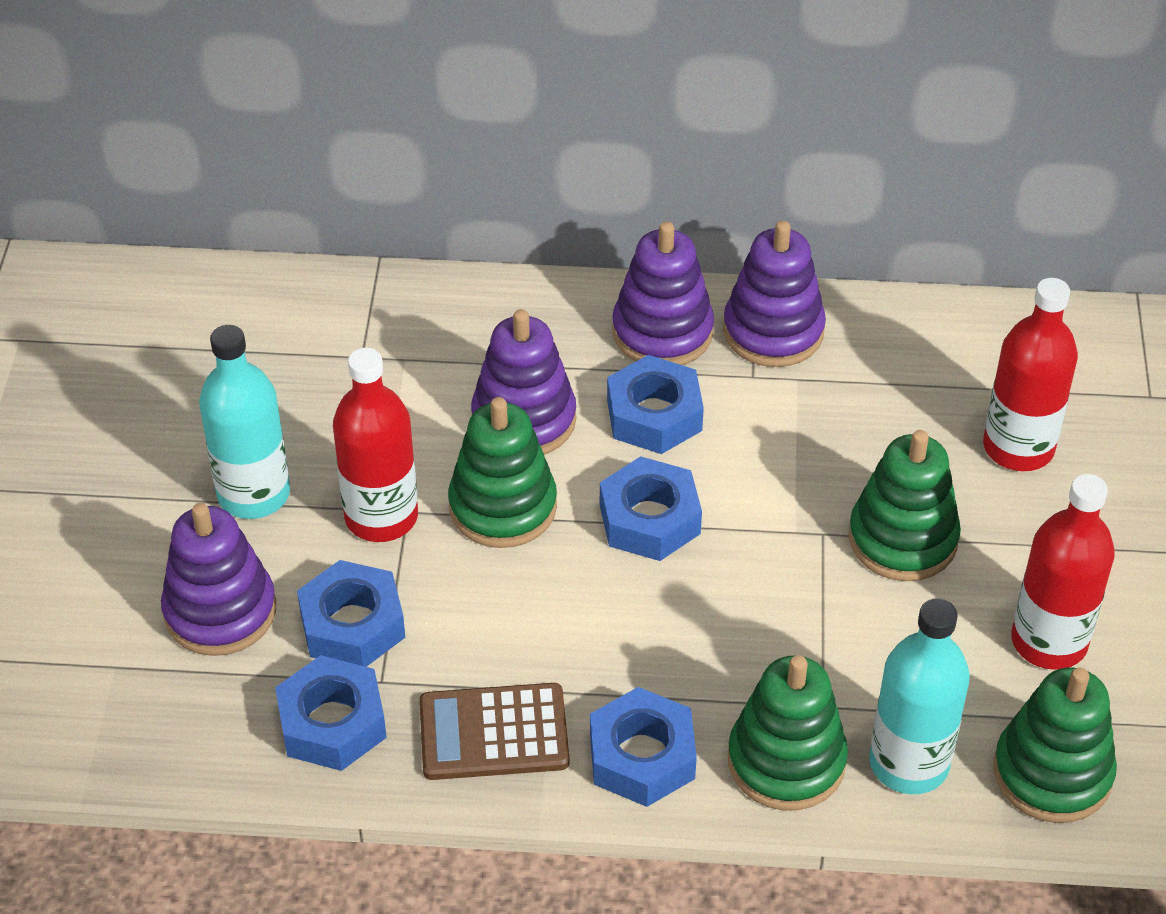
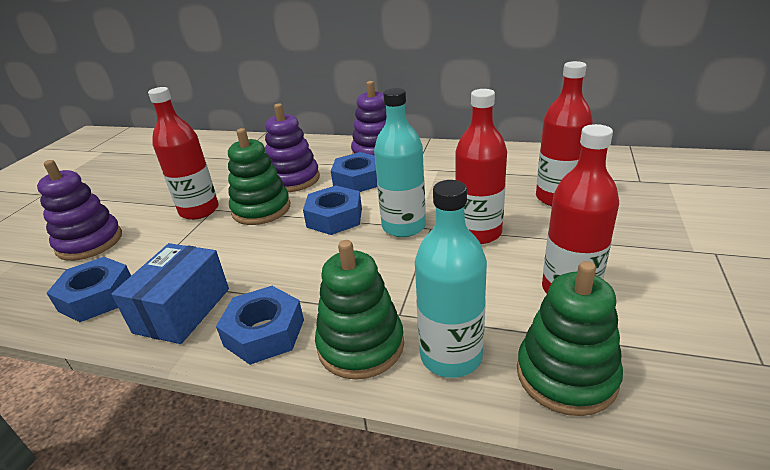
camera: 15 degrees right, 15 degrees down
turquoise bottle [199,325,290,519] -> turquoise bottle moved to [374,88,426,237]
blue nut [297,560,405,667] -> none
brown calculator [419,683,569,780] -> blue box [111,243,229,344]
purple stacking toy [723,220,826,367] -> none
green stacking toy [848,430,961,581] -> red bottle [455,89,507,244]

